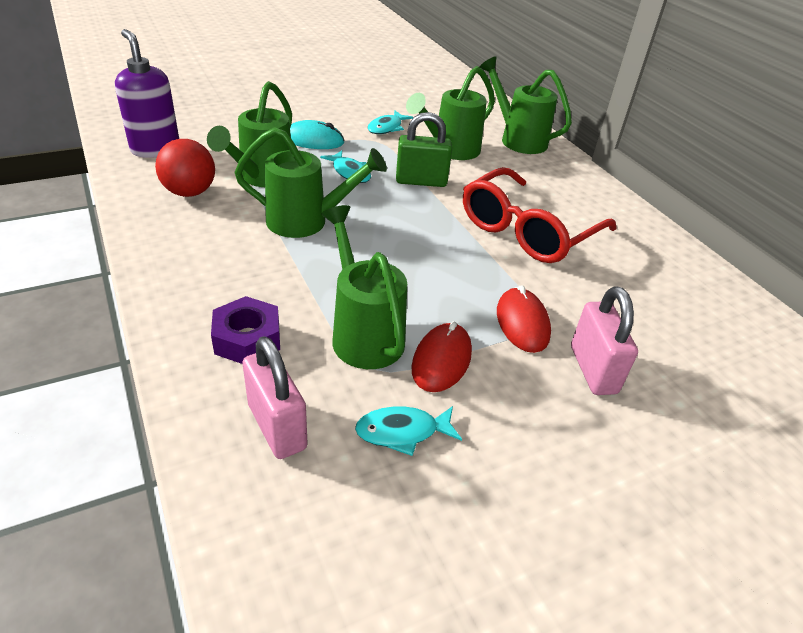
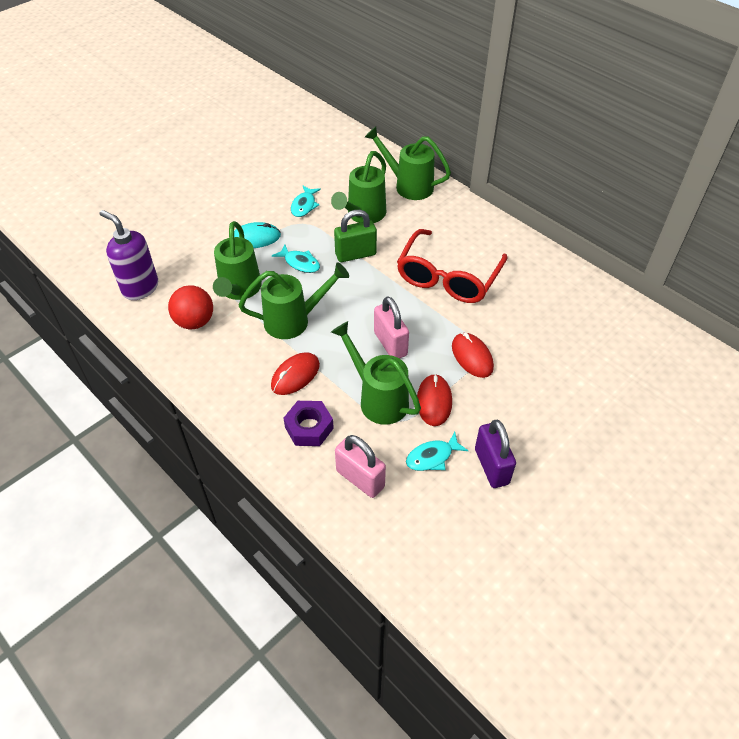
camera: 15 degrees left, 10 degrees up
pink padlock [571,286,638,395] -> pink padlock moved to [374,296,409,359]
none -> red mouse [271,352,320,395]
none -> purple padlock [475,420,516,488]

